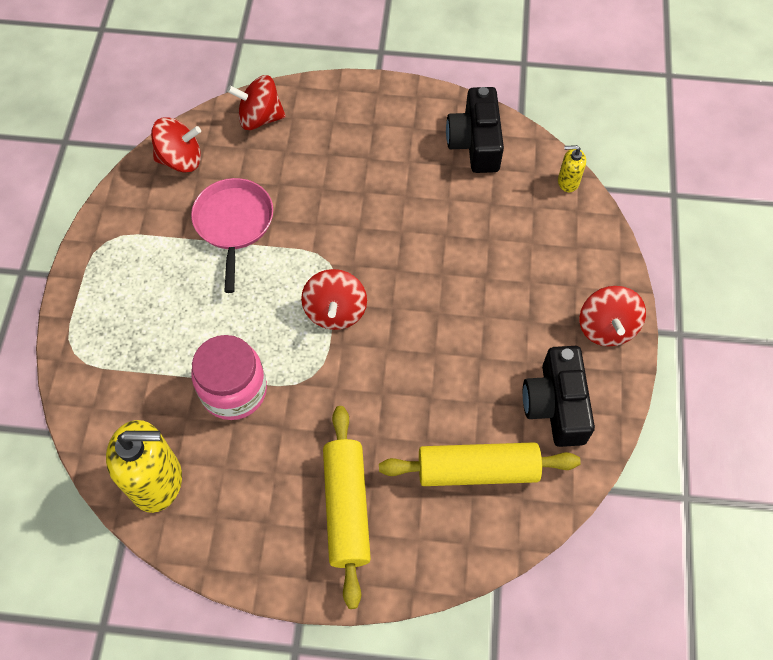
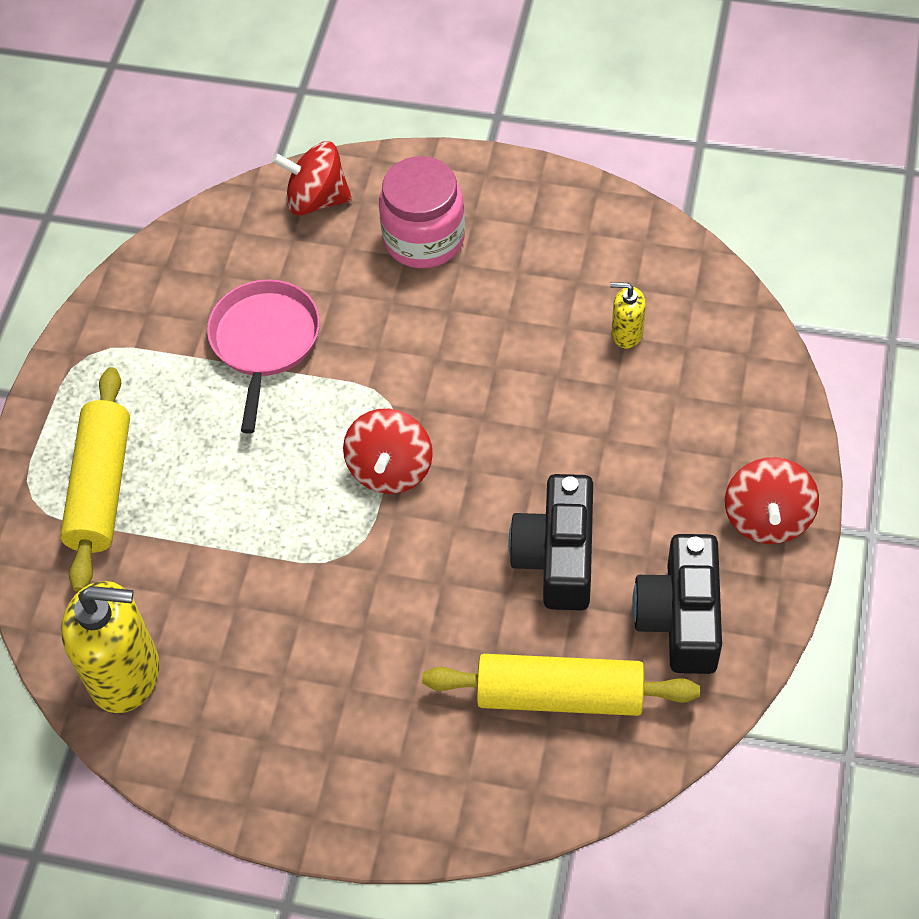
camera: 10 degrees right, 5 degrees down
red spinning top [151,117,201,173] -> none
pink jar [191,335,267,420] -> pink jar moved to [379,156,465,268]
yellow rolling pin [323,406,371,609] -> yellow rolling pin moved to [60,367,130,592]
black camera [446,87,504,173] -> black camera moved to [509,474,593,611]
yellow soap dispenser [558,145,586,192] -> yellow soap dispenser moved to [610,282,646,348]

